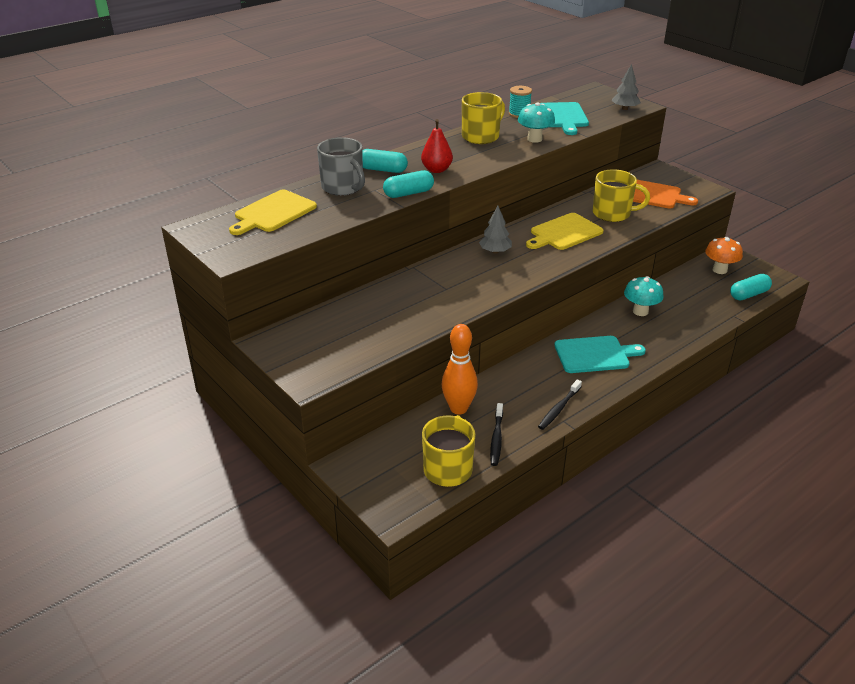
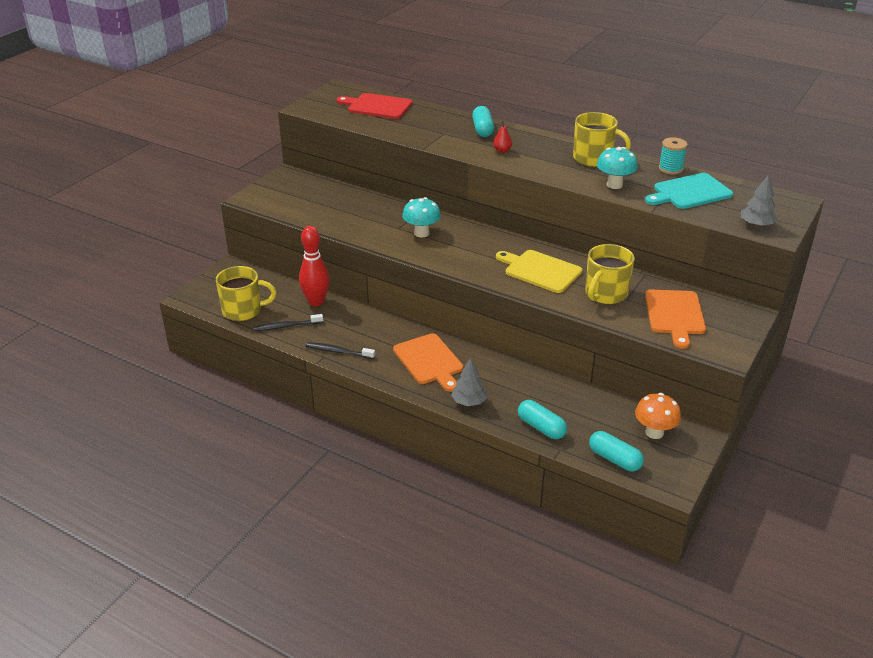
camera: 70 degrees right, 0 degrees up
yellow cutting board [229,190,317,235] -> red cutting board [336,93,413,119]
grey mug [317,137,365,196] -> none
turquoise capsule [383,170,434,198] -> turquoise capsule moved to [518,400,567,439]
red pear [421,119,453,173] -> red pear [493,121,512,153], size x0.63
orange bowling pin [441,324,478,415] -> red bowling pin [299,226,330,306]
grey tree [479,206,512,254] -> grey tree moved to [451,358,487,406]
turquoise cutting board [554,336,646,373] -> orange cutting board [393,333,463,392]
yellow mug [593,169,650,222] -> yellow mug turned 45 degrees clockwise [585,244,635,304]
turquoise mushroom [624,276,664,316] -> turquoise mushroom moved to [402,197,441,237]

